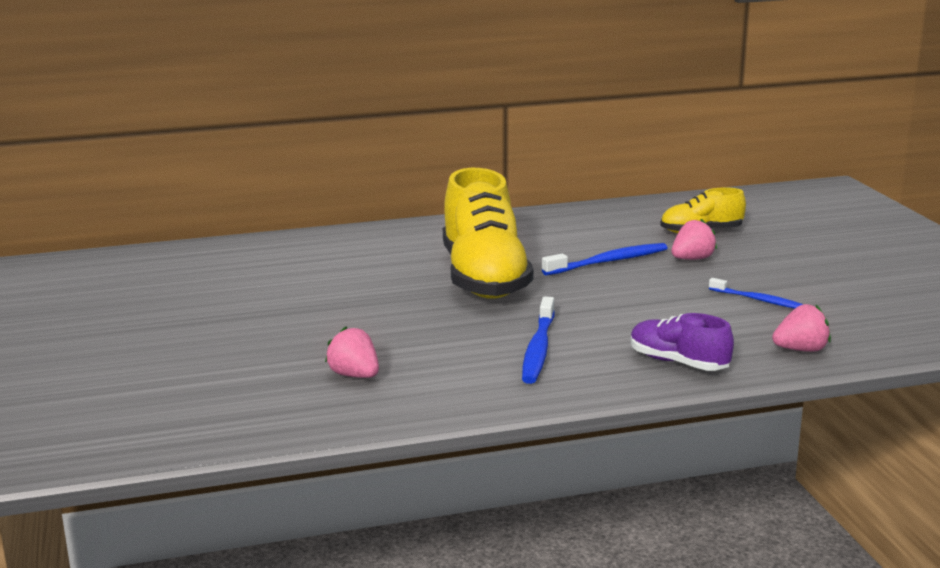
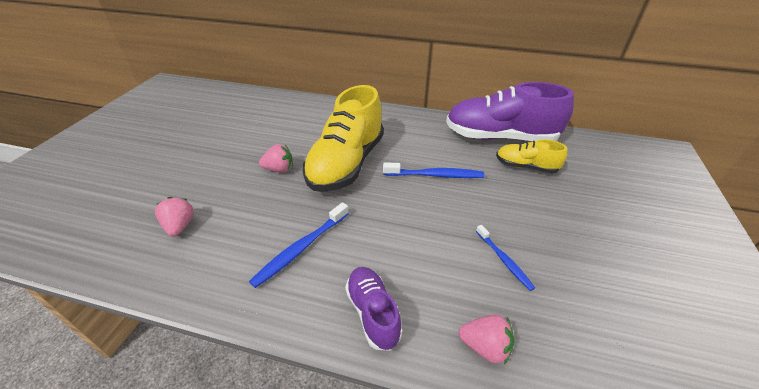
camera: 30 degrees right, 20 degrees up
pink strawberry [672,219,717,260] -> pink strawberry moved to [259,144,293,172]
none -> purple shoe [446,82,574,141]

